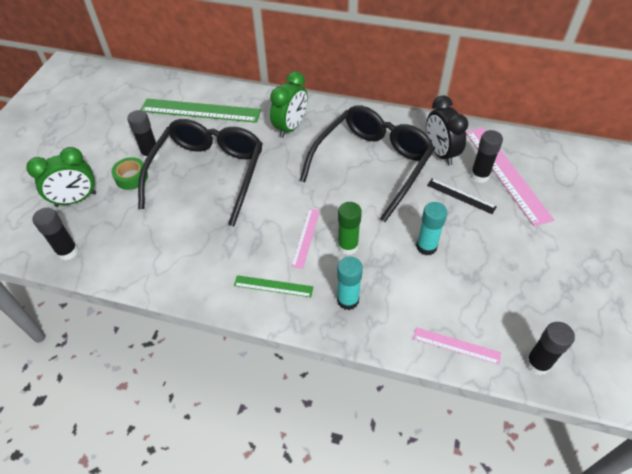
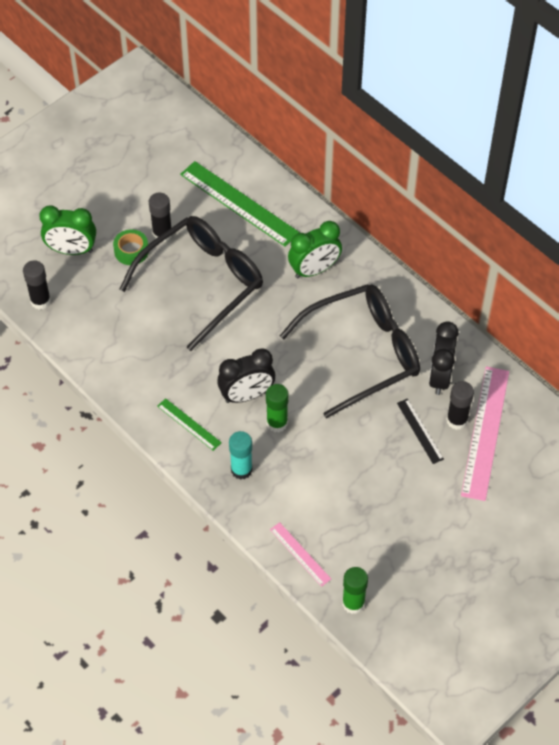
camera: 30 degrees right, 5 degrees up
pink ruler [291,208,320,269] -> black clock [217,348,275,403]
turquoise glue stick [416,202,448,256] -> none
black glue stick [526,322,575,375] -> green glue stick [342,567,368,614]

